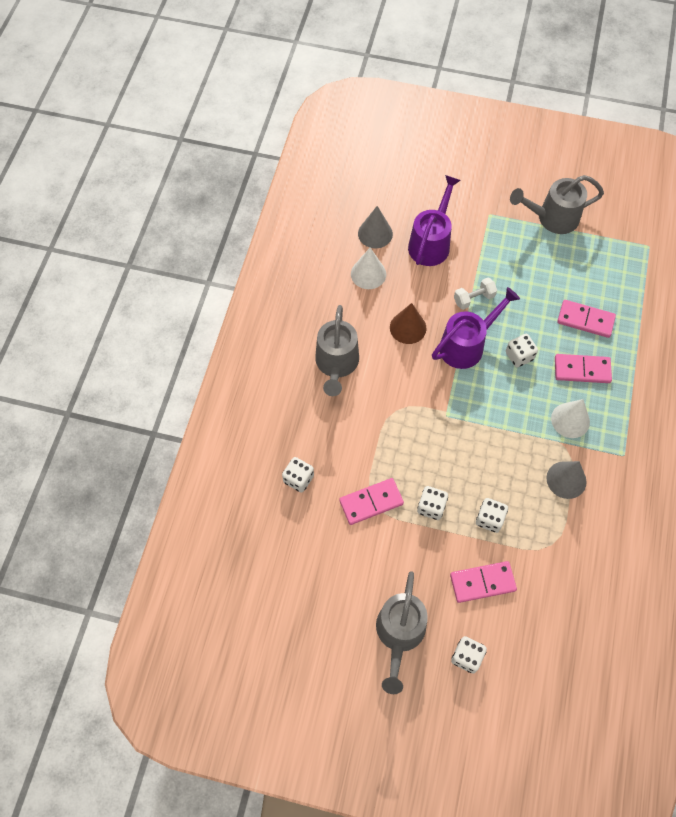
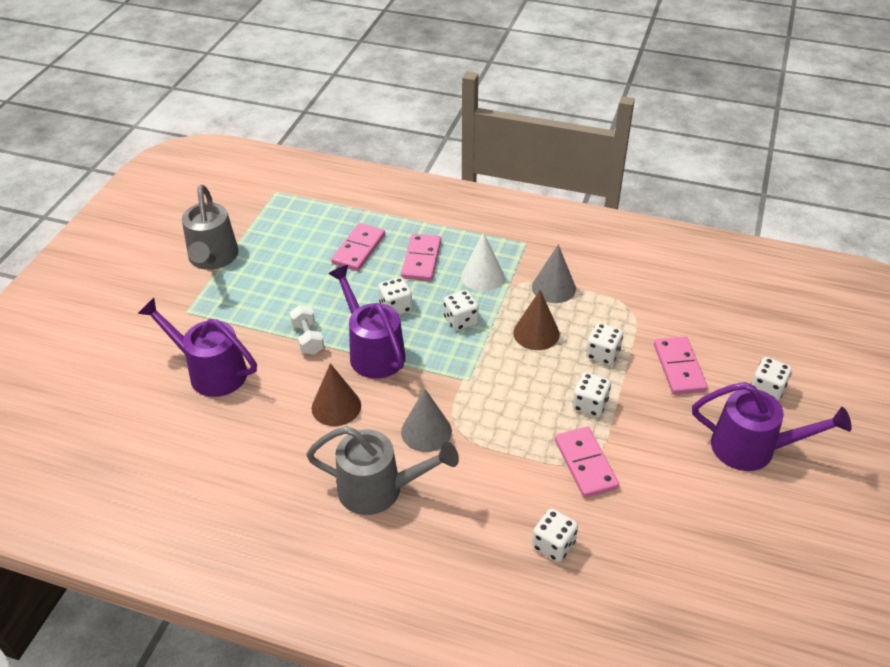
camera: 85 degrees left, 20 degrees down
white cone [351,248,386,289] -> none
grey cone [358,206,393,248] -> grey cone moved to [401,389,452,452]
grey watering can [376,571,428,694] -> purple watering can [692,382,852,471]
none -> white dice [443,290,479,331]
none -> brown cone [513,290,560,350]

